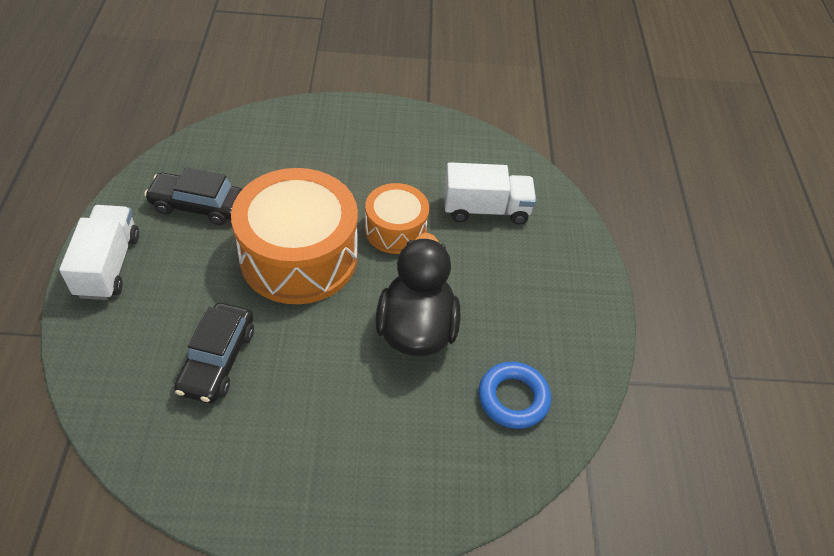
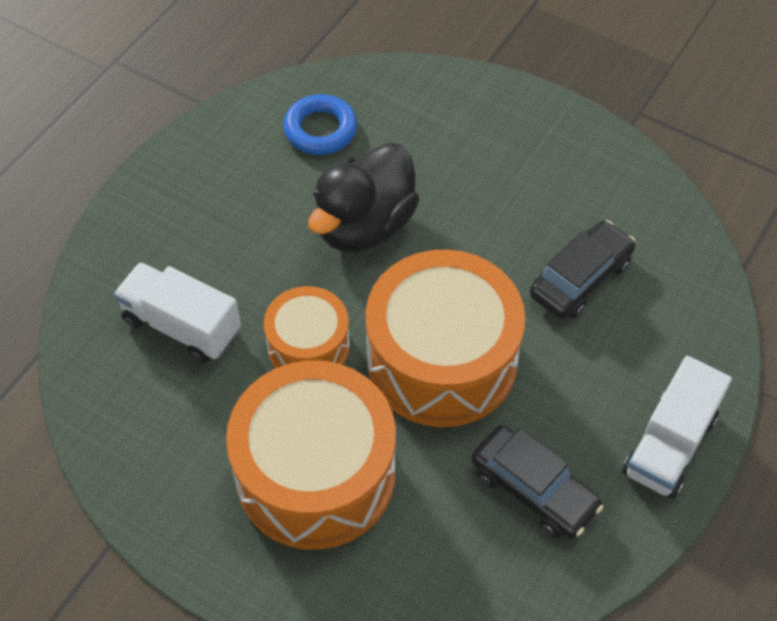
camera: 145 degrees left, 5 degrees up
none -> orange drum [226,360,396,550]

